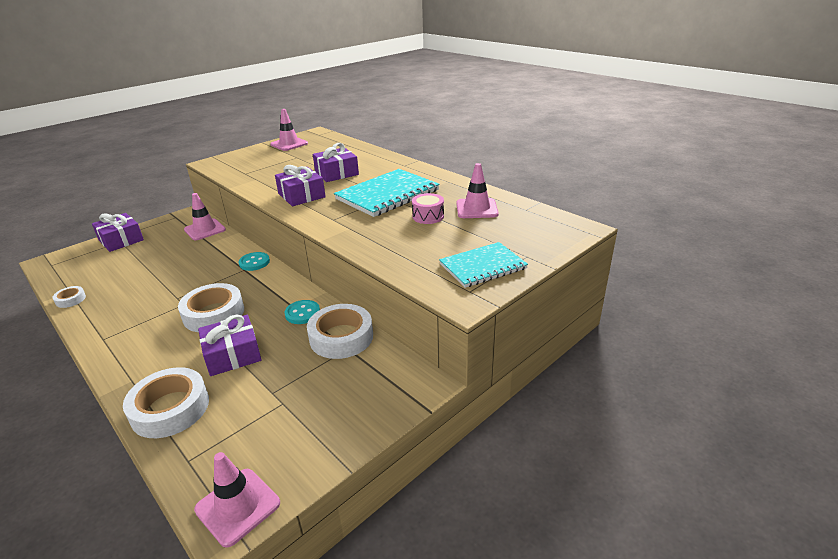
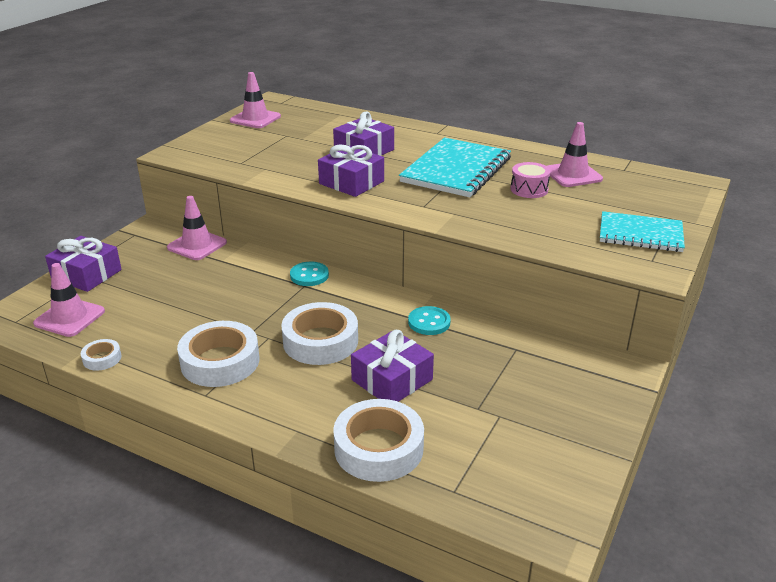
camera: 20 degrees left, 0 degrees up
pink traffic cone [194,452,280,548] -> pink traffic cone moved to [33,263,105,337]
white tape [307,304,373,359] -> white tape moved to [177,321,259,387]
turquoise notebook [439,242,528,288] -> turquoise notebook turned 60 degrees clockwise [600,211,685,252]

